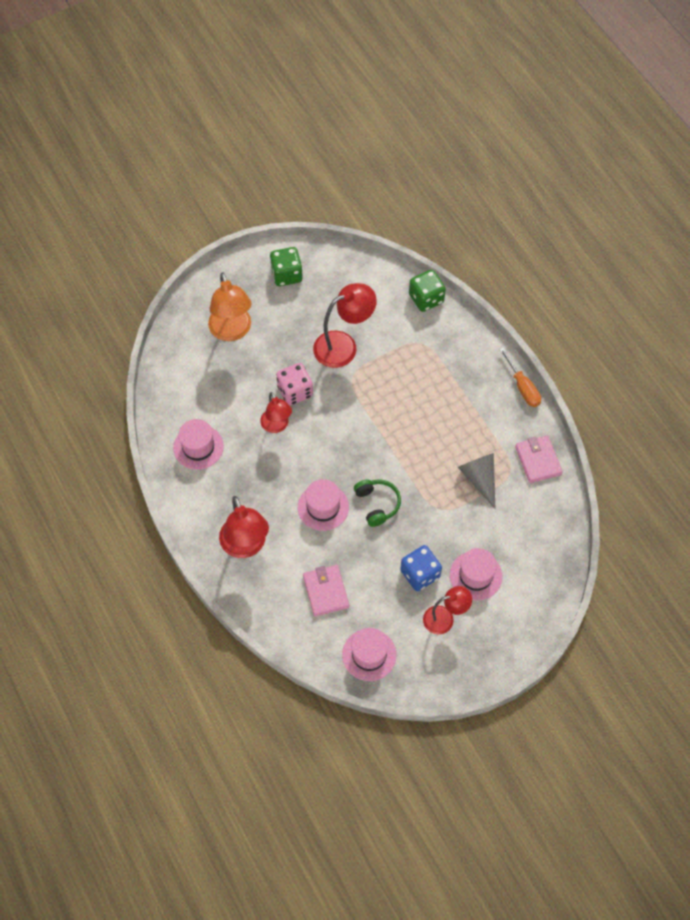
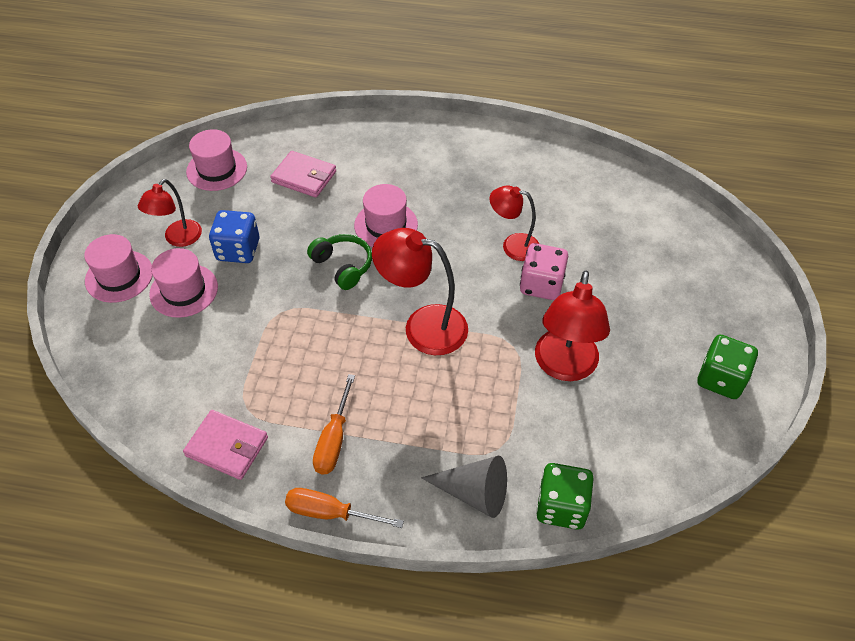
camera: 130 degrees right, 10 degrees down
pink hat [173,419,224,470] -> pink hat moved to [84,234,153,303]
orange lamp [208,272,252,341] -> none
red lamp [219,496,269,558] -> red lamp moved to [372,228,468,355]
green headphones [354,479,401,527] -> green headphones turned 150 degrees counterclockwise [307,234,372,290]
grey cone [458,453,495,509] -> grey cone moved to [421,455,507,518]
none -> orange screwdriver [313,374,355,474]

